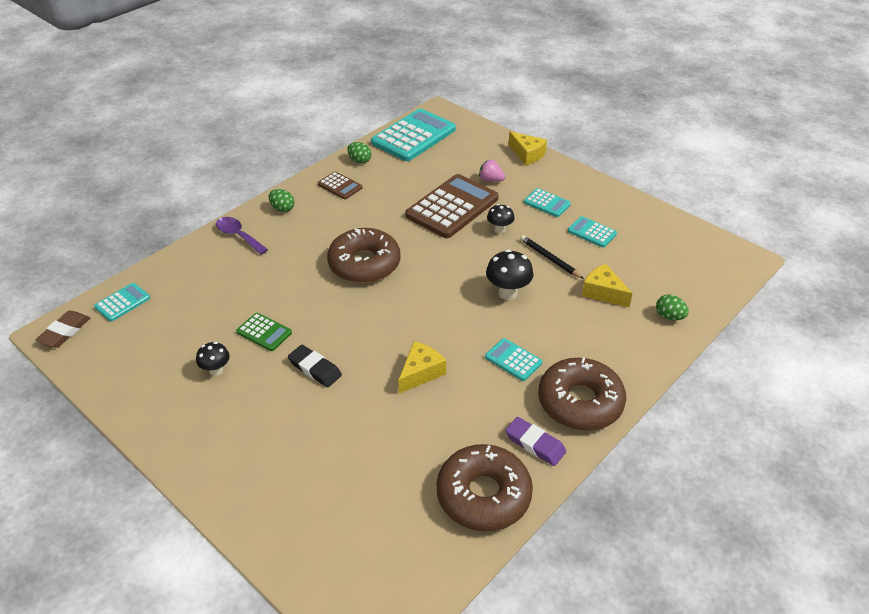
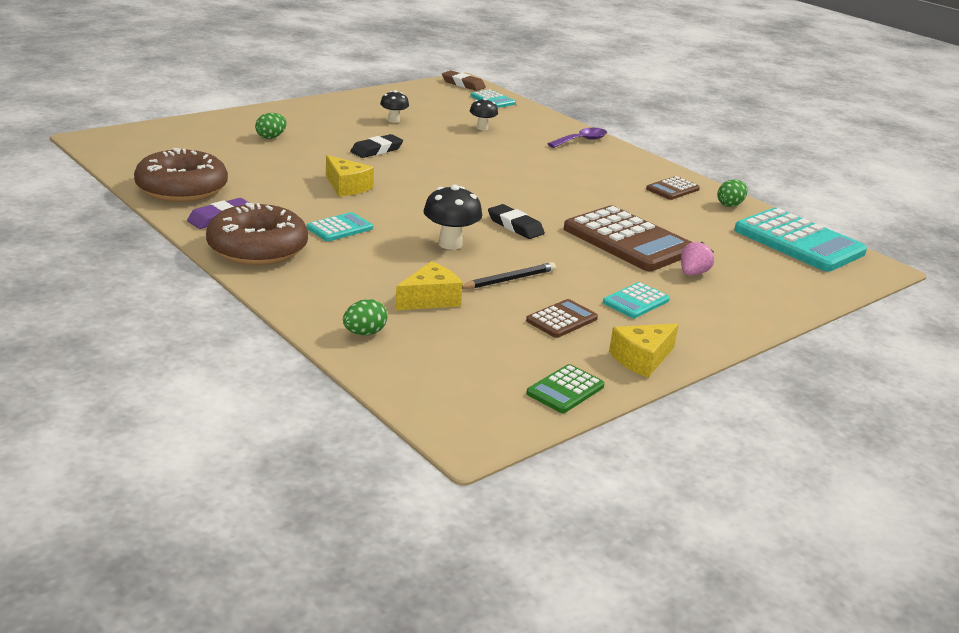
camera: 95 degrees right, 15 degrees down
green calculator [236,313,292,351] -> green calculator moved to [526,364,605,413]
green egg [269,189,294,212] -> green egg moved to [255,113,287,139]
brown donut [327,228,401,283] -> none
black mushroom [487,204,515,234] -> black mushroom moved to [470,98,498,130]
yellow cheese [509,131,547,166] -> yellow cheese moved to [609,324,679,378]
turquoise calculator [568,216,617,248] -> brown calculator [526,299,598,338]
none -> black eraser [488,204,545,239]

